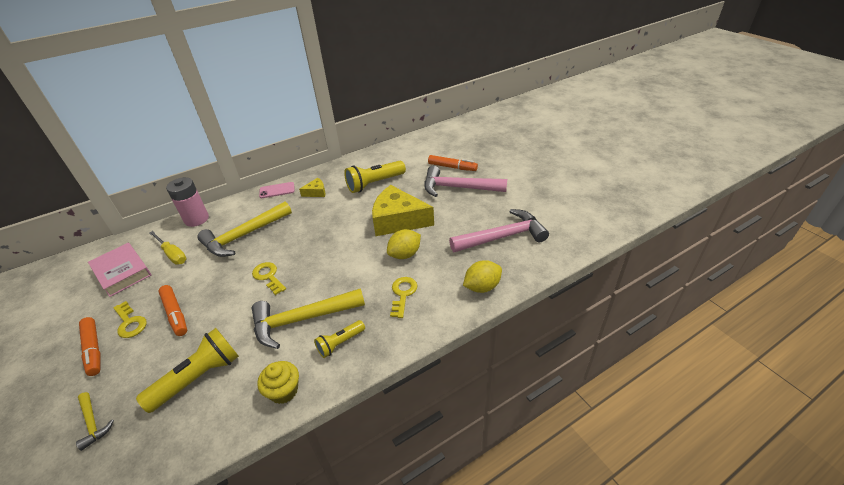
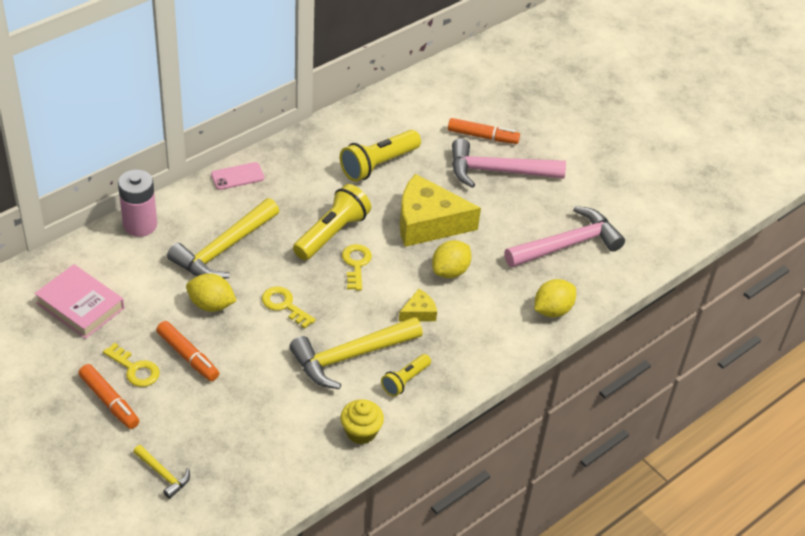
camera: 15 degrees left, 5 degrees up
yellow flashlight [136,328,239,413] -> yellow flashlight moved to [293,184,371,260]
yellow screwdriver [150,231,187,265] -> none
yellow cheese [299,178,325,197] -> yellow cheese moved to [399,289,437,322]
yellow key [390,277,417,318] -> yellow key moved to [342,244,372,290]
none -> yellow lemon [186,273,237,312]

